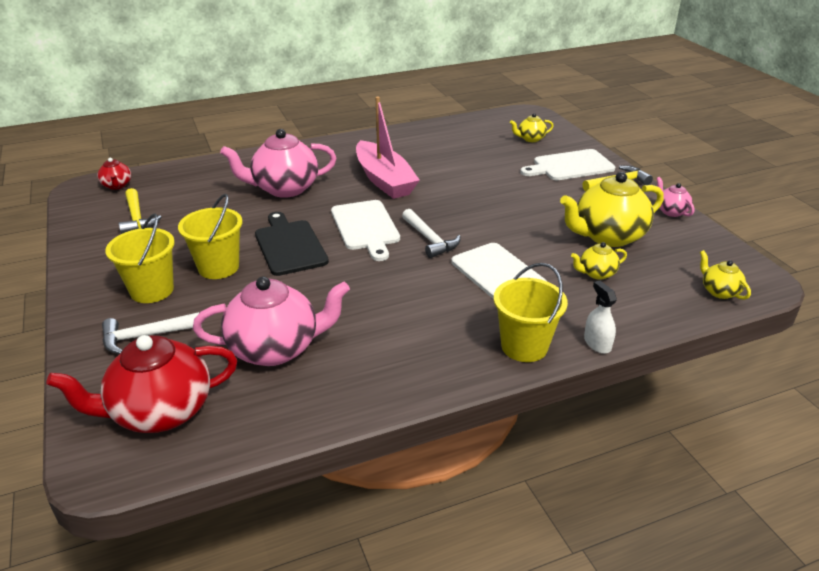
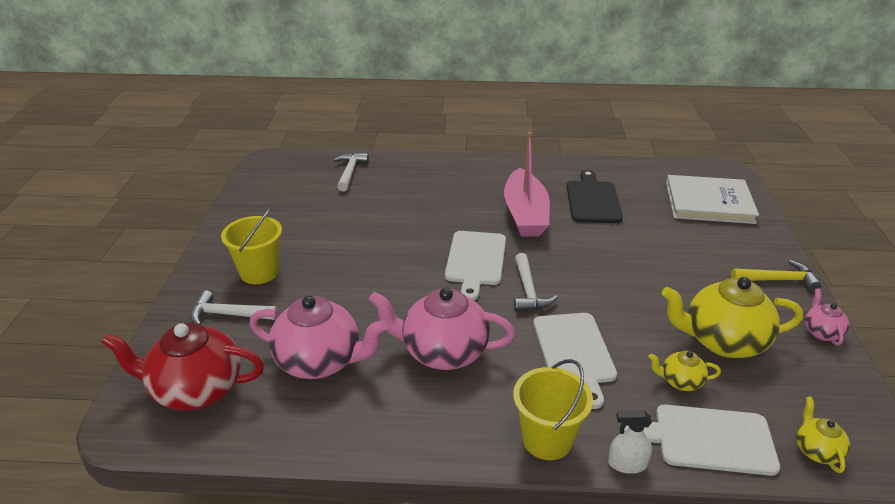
camera: 25 degrees right, 0 degrees up
red teapot [97,158,131,190] -> none
yellow hammer [118,188,162,234] -> none
yellow bucket [178,194,243,279] -> none
pink teapot [220,129,336,198] -> pink teapot moved to [369,287,515,370]
black cutting board [255,212,329,276] -> black cutting board moved to [567,170,623,223]
yellow teapot [510,113,553,142] -> white book [666,175,759,224]
white cutting board [520,149,615,180] -> white cutting board moved to [624,405,780,476]
white spray bottle [584,281,617,354] -> white spray bottle turned 90 degrees counterclockwise [608,410,652,474]
none -> white hammer [334,153,369,191]

